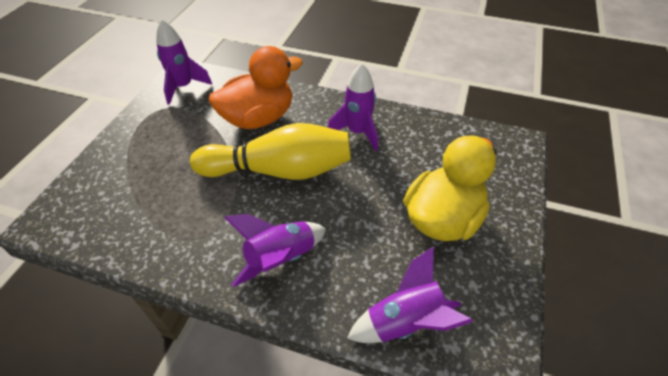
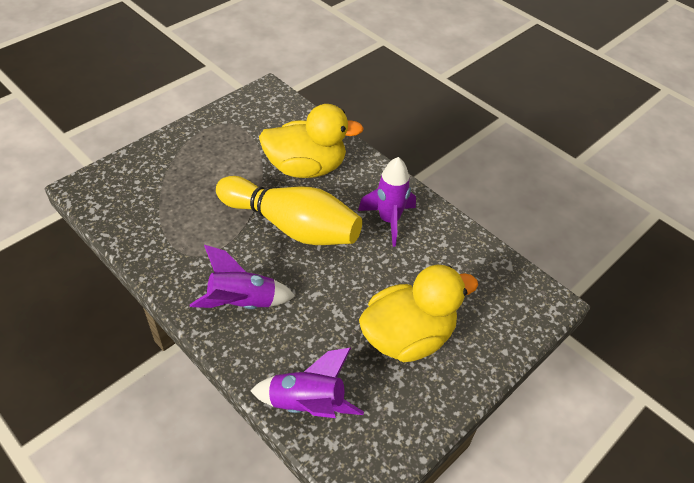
camera: 25 degrees right, 0 degrees up
purple rocket [156,19,212,105] -> none
orange duck [209,46,303,129] -> yellow duck [259,104,364,178]

